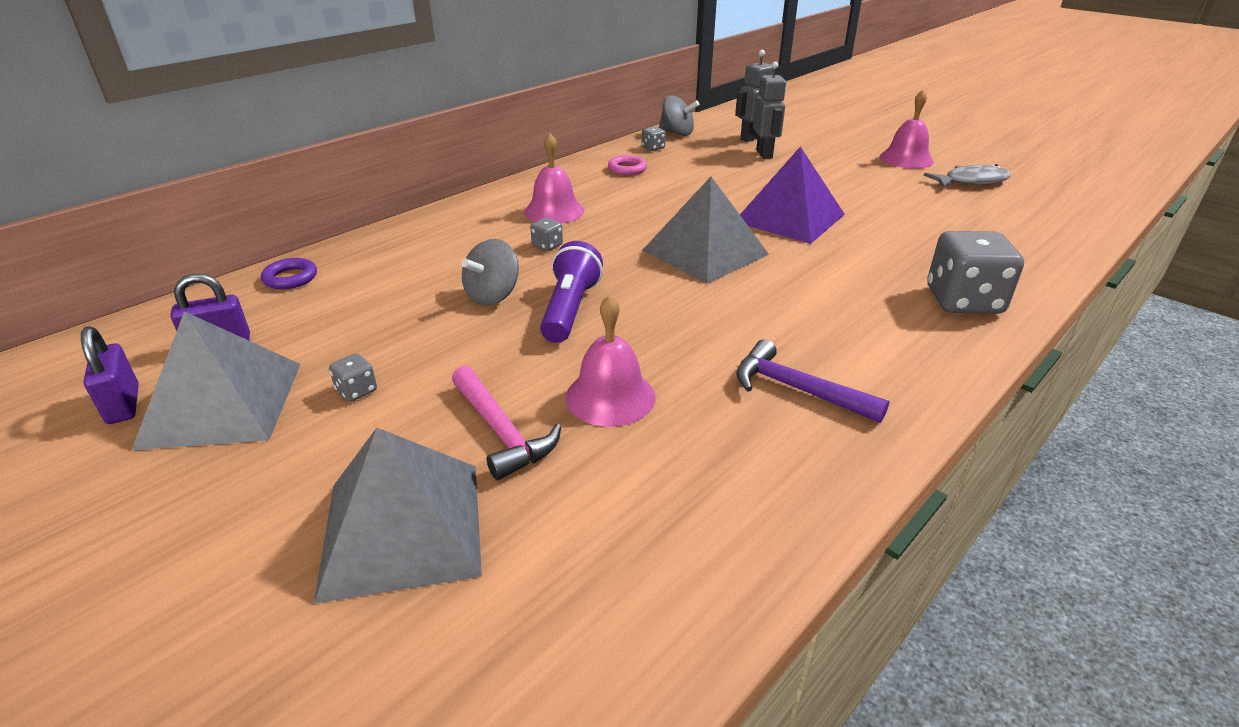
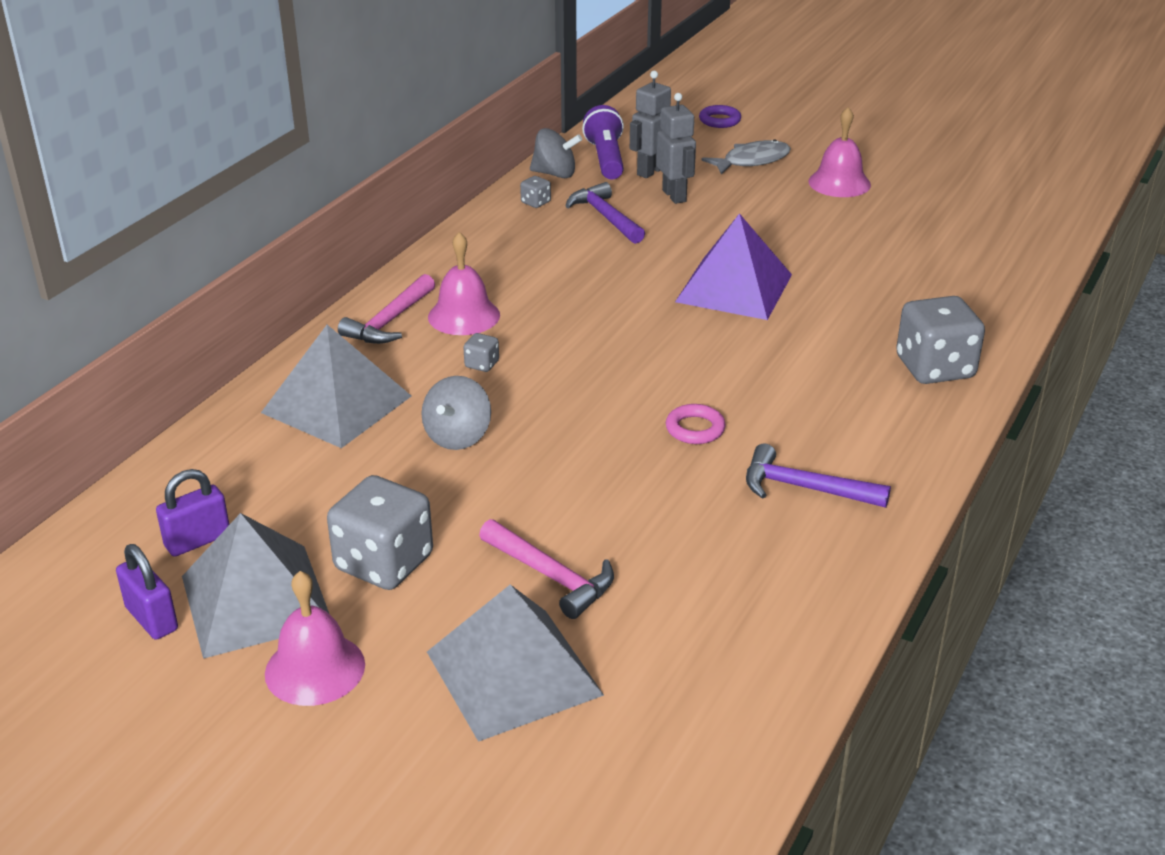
camera: 15 degrees left, 0 degrees up
purple ring [261,258,317,289] -> purple ring moved to [699,105,741,128]
grey dice [329,353,377,402] -> grey dice [327,475,433,590], size x2.31
purple flashlight [540,241,603,343] -> purple flashlight moved to [582,105,624,179]
pink bell [565,294,655,427] -> pink bell moved to [265,571,365,706]
pink ring [608,155,647,175] -> pink ring moved to [666,404,726,444]
grey pyramid [642,177,769,284] -> grey pyramid moved to [261,325,411,448]
grey fish [924,164,1011,188] -> grey fish moved to [701,139,791,175]
none -> pink hammer [338,274,435,344]
none -> purple hammer [566,182,645,244]

